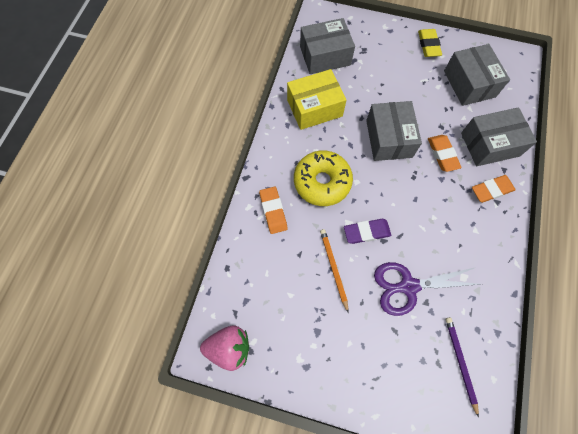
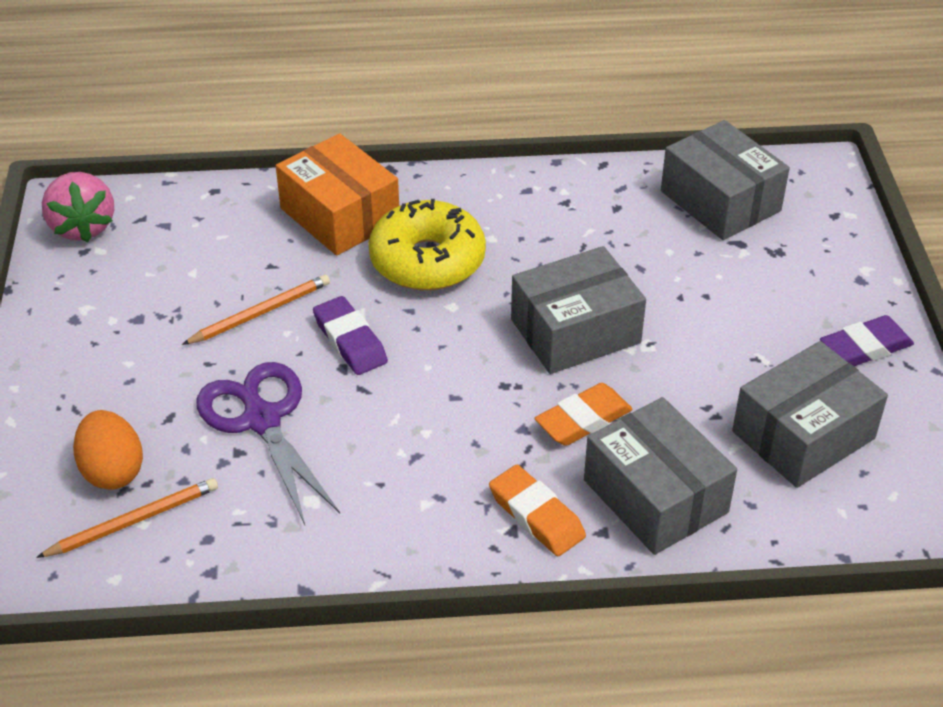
camera: 70 degrees right, 25 degrees down
orange eraser [259,187,288,234] -> orange box [276,133,399,256]
yellow box [287,69,346,130] -> none
yellow eraser [418,29,442,57] -> purple eraser [820,315,914,366]
purple pencil [445,317,479,418] -> orange pencil [36,478,218,558]
none -> orange egg [73,410,143,490]

